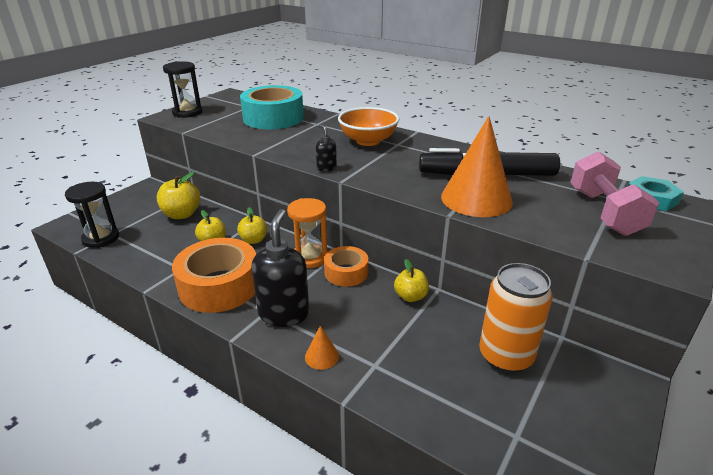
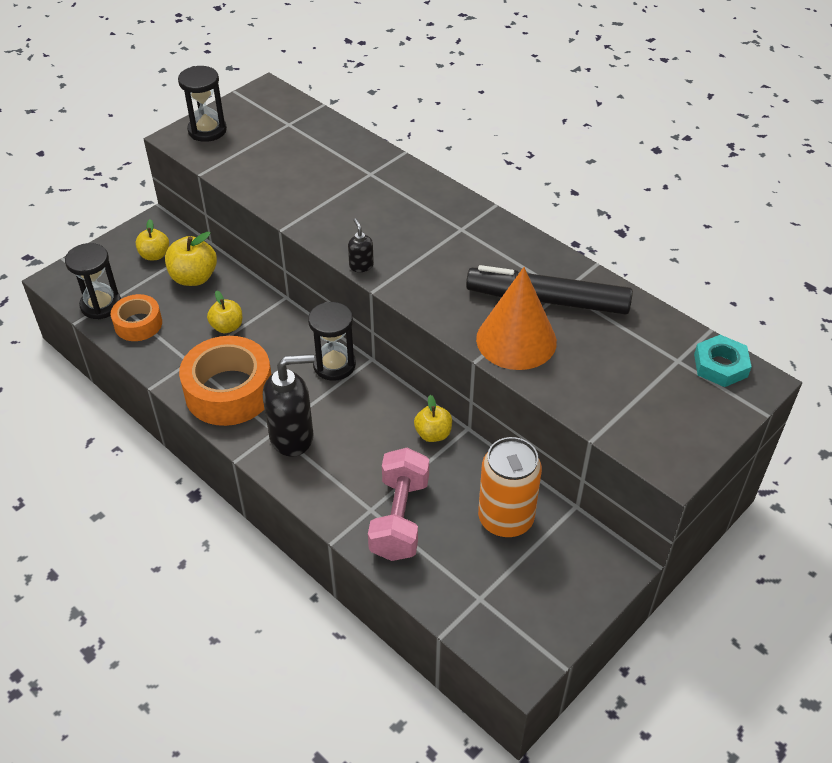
camera: 10 degrees right, 15 degrees up
yellow apple [237,207,267,244] -> yellow apple moved to [136,219,169,260]
turquoise tape [240,85,304,129] -> none
black soap dispenser [251,209,309,327] -> black soap dispenser turned 60 degrees clockwise [263,354,315,457]
orange hourglass [287,198,328,268] -> black hourglass [308,302,356,381]
orange cone [305,326,339,370] -> none
orange tape [324,246,368,287] -> orange tape moved to [111,294,162,341]
orange bowl [338,107,399,146] -> none
pink dumbbell [570,151,659,236] -> pink dumbbell moved to [368,448,429,561]

